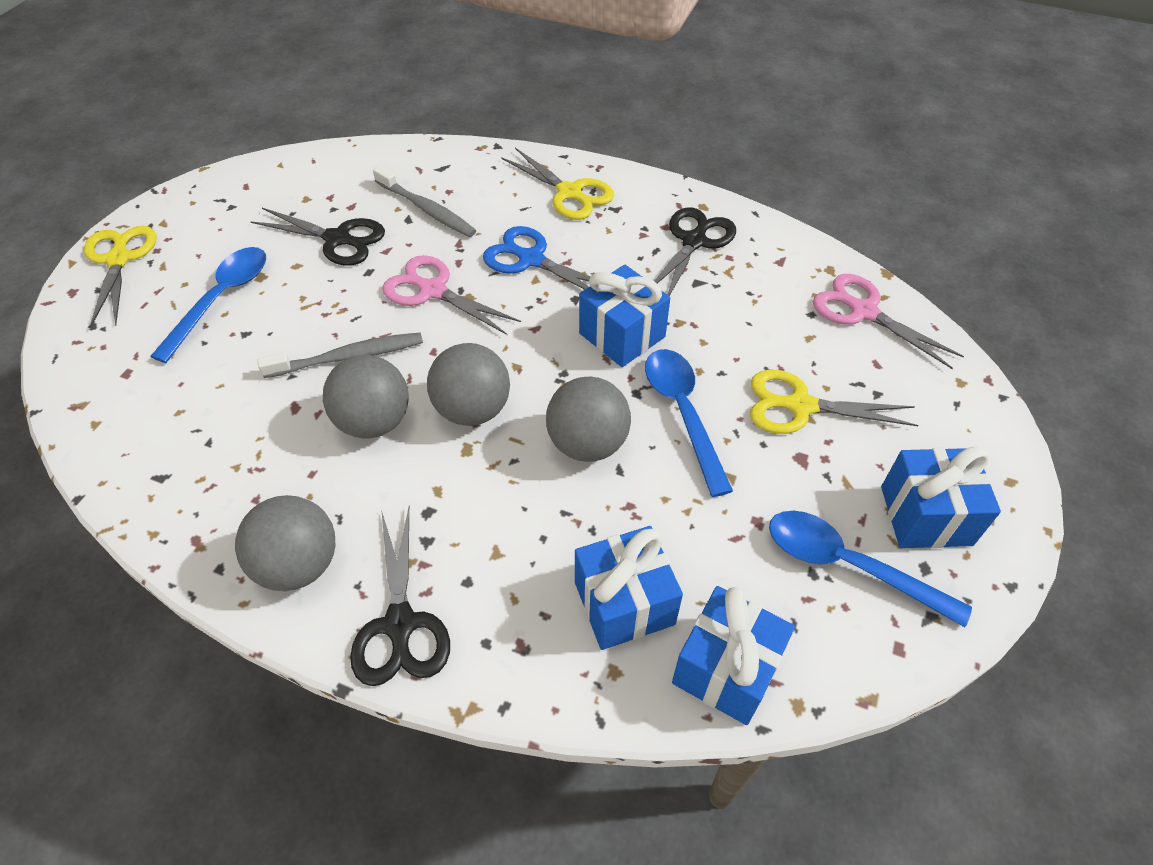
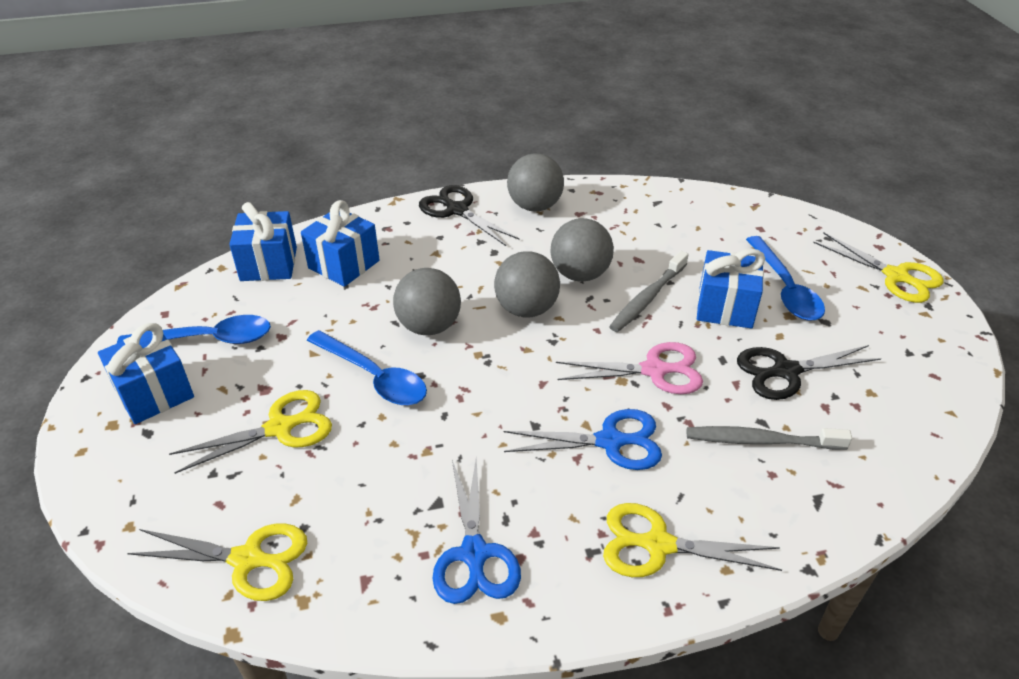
camera: 145 degrees right, 10 degrees down
blue gift [579,265,670,367] -> blue gift moved to [697,248,765,329]
black scissors [654,207,736,296] -> blue scissors [433,457,521,604]
pink scissors [813,274,964,369] -> yellow scissors [127,523,307,601]

